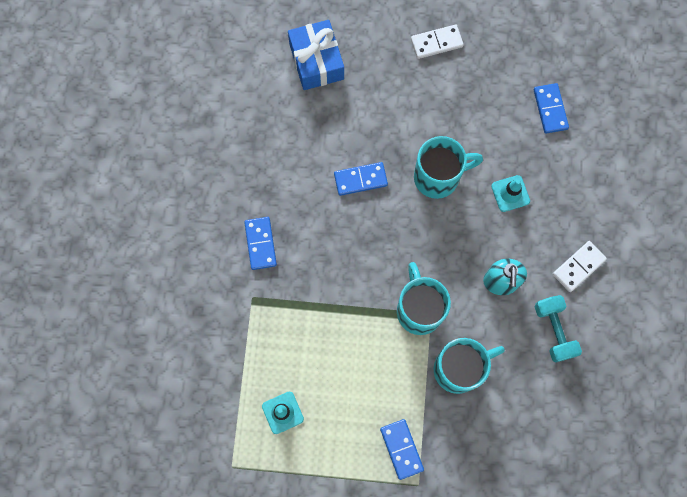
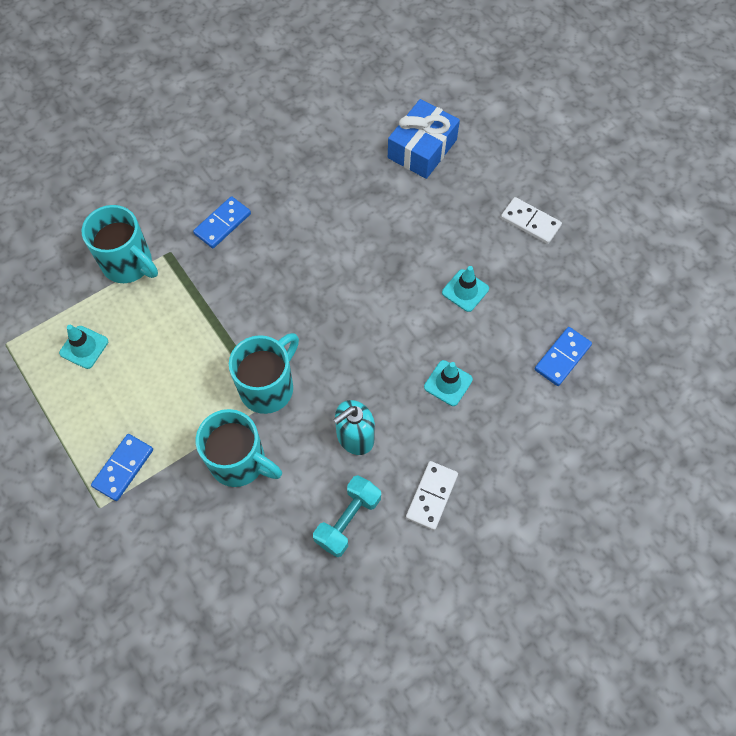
camera: 50 degrees right, 10 degrees down
blue domino [334,162,388,196] -> none
turquoise mug [414,136,483,199] -> turquoise mug moved to [82,205,158,283]
white domino [553,241,607,292] -> white domino turned 75 degrees counterclockwise [406,461,458,530]
none -> turquoise traffic cone [442,266,489,312]

